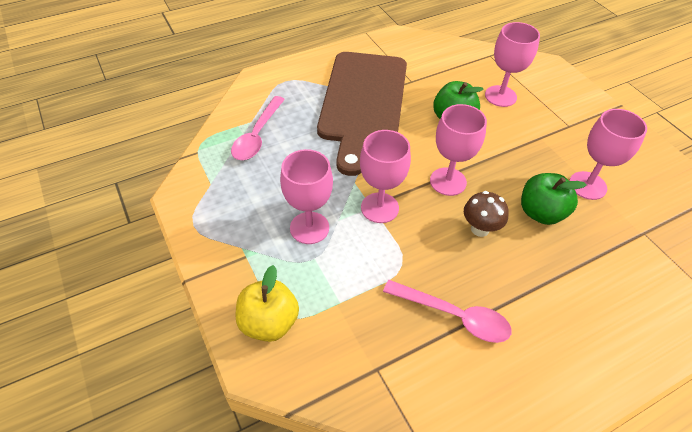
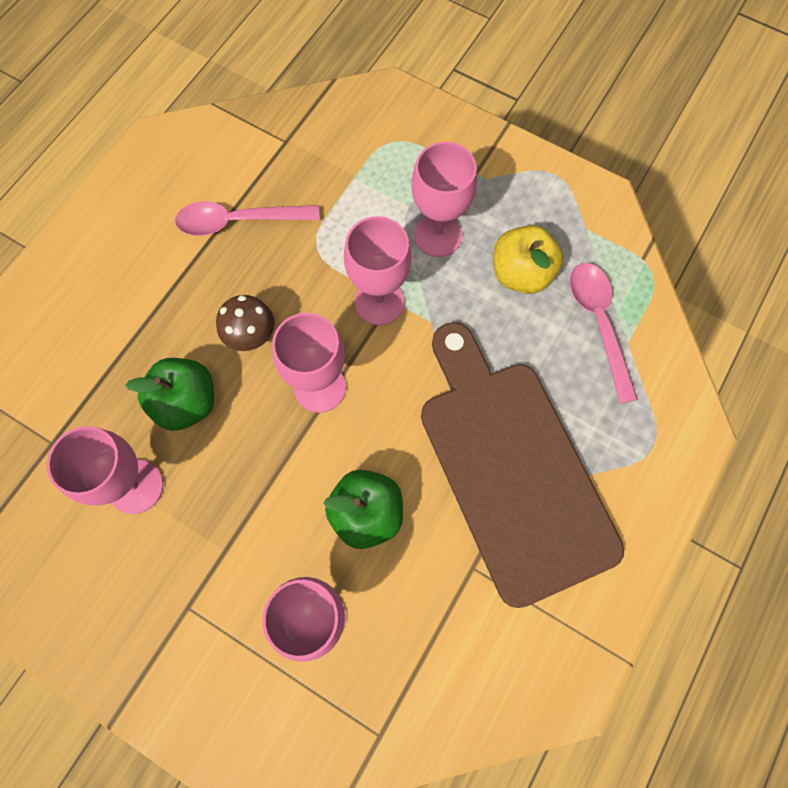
camera: 150 degrees right, 20 degrees up
yellow apple [236,265,299,342] -> yellow apple moved to [493,225,563,294]

